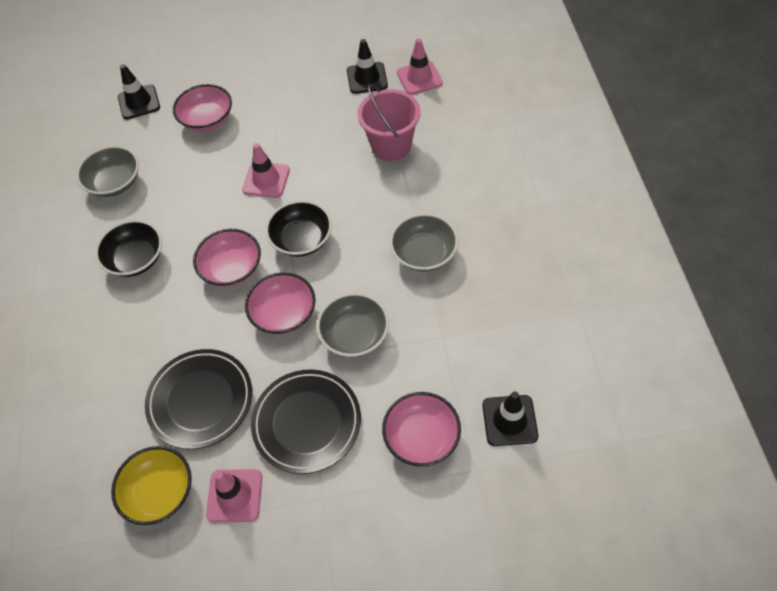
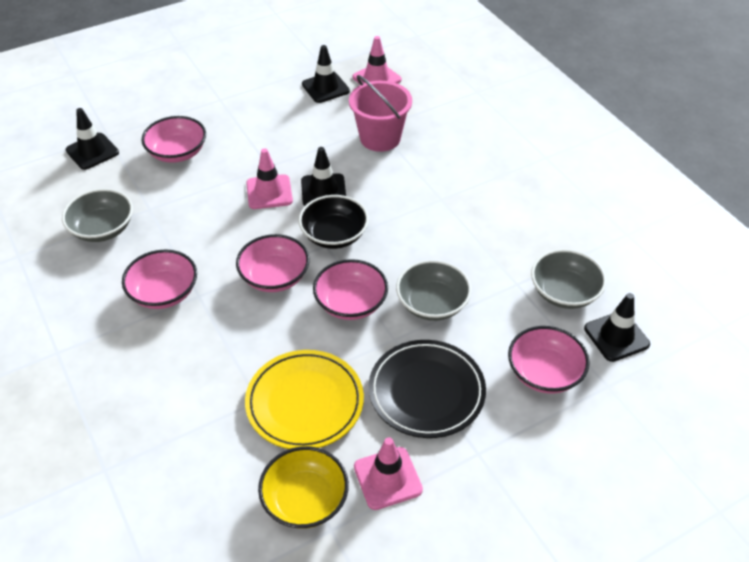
camera: 25 degrees left, 10 degrees down
black bowl [95,220,162,277] -> pink bowl [122,249,197,309]
black plate [145,349,252,449] -> yellow plate [245,350,364,449]
grey bowl [390,213,458,271] -> grey bowl moved to [531,249,607,309]
none -> black traffic cone [301,147,346,206]

